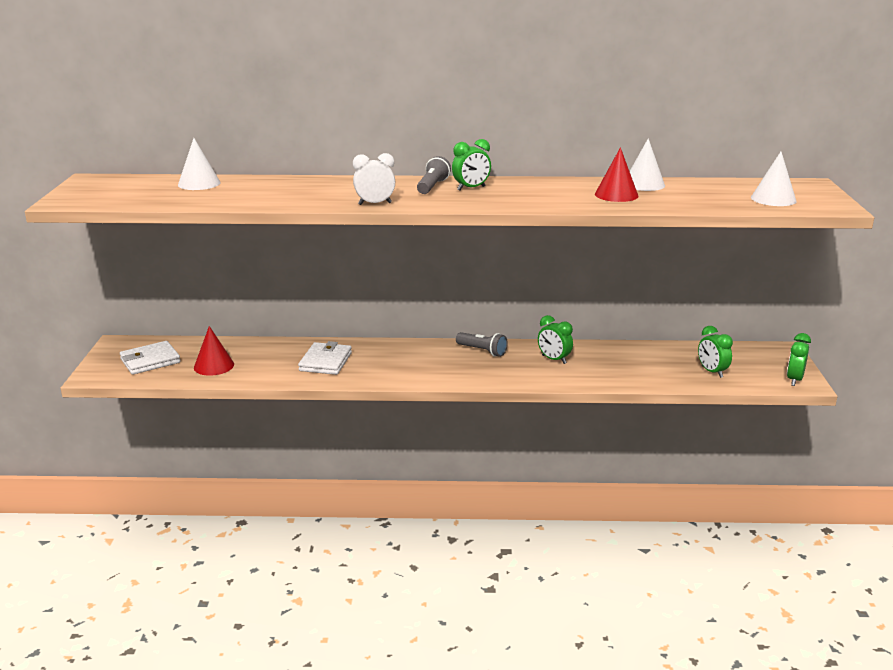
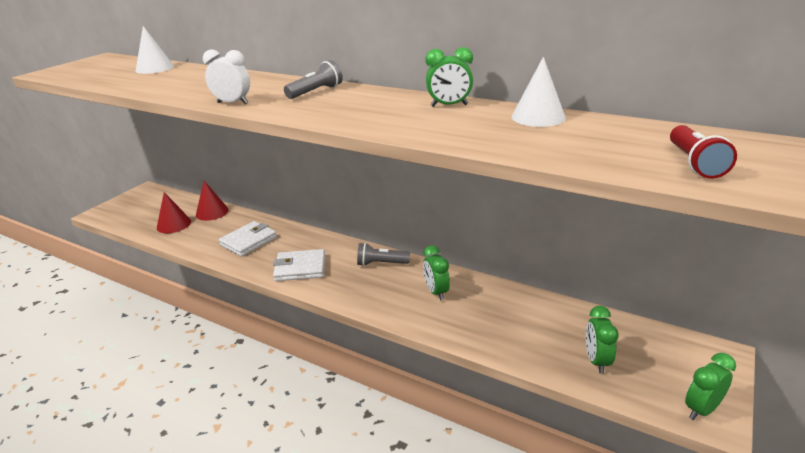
camera: 30 degrees right, 5 degrees up
white wallet [120,341,180,375] -> white wallet moved to [273,249,326,281]
green clock [452,139,491,191] -> green clock moved to [426,47,473,107]
grey flashlight [456,332,508,357] -> grey flashlight turned 120 degrees clockwise [357,243,410,266]
red cone [595,147,638,202] -> red cone moved to [196,181,229,221]
white cone [751,152,796,206] -> red flashlight [670,125,737,179]

